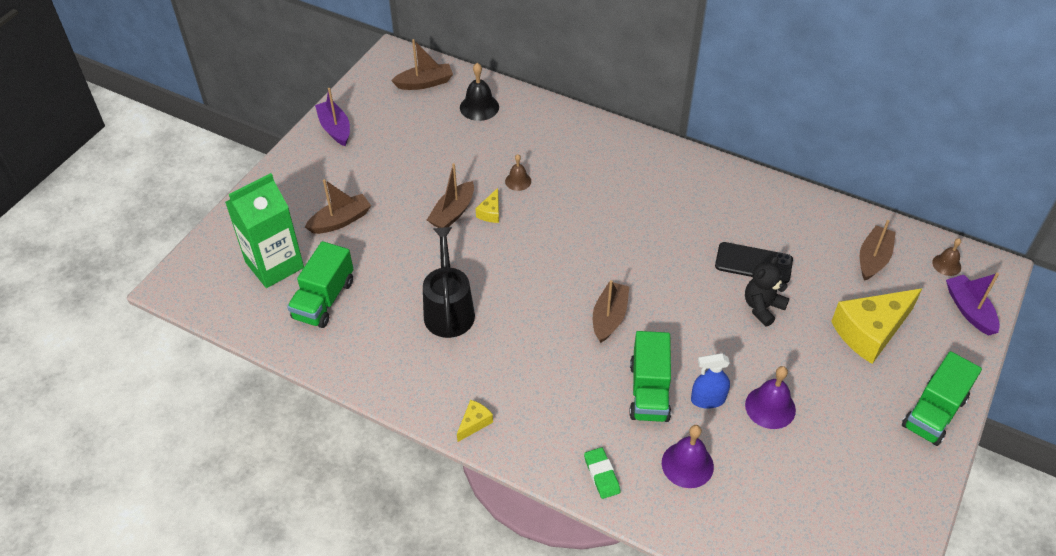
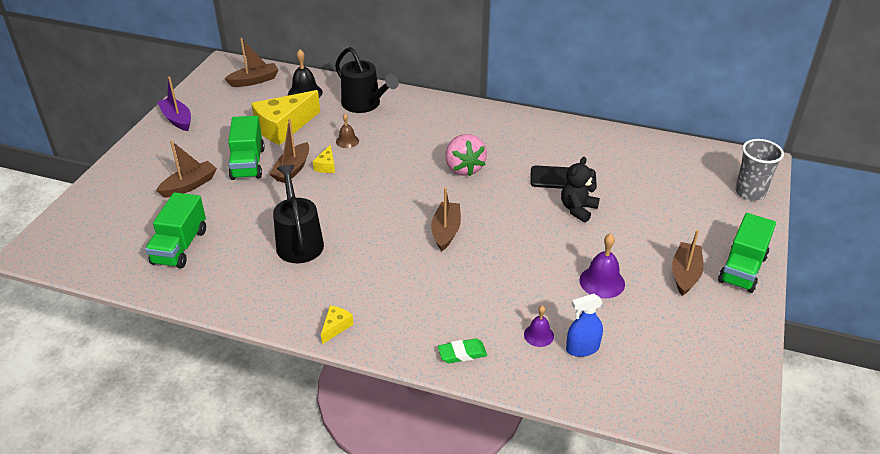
camera: 10 degrees left, 10 degrees down
green carton [225,173,304,288] -> none
green eraser [584,447,620,499] -> green eraser turned 75 degrees counterclockwise [438,338,487,363]
green truck [629,331,671,422] -> green truck moved to [228,116,265,180]
purple bell [662,425,714,488] -> purple bell [524,305,554,347], size x0.62
blue spray bottle [691,353,730,409] -> blue spray bottle moved to [566,294,603,357]
yellow cheese [831,288,922,364] -> yellow cheese moved to [251,90,320,145]
brown boat [860,220,896,281] -> brown boat moved to [672,230,704,296]
brown bell [932,238,961,276] -> none
purple boat [946,273,1000,335] -> grey cup [735,139,784,201]
none -> black watering can [335,47,399,113]
none -> pink strawberry [445,134,487,176]

